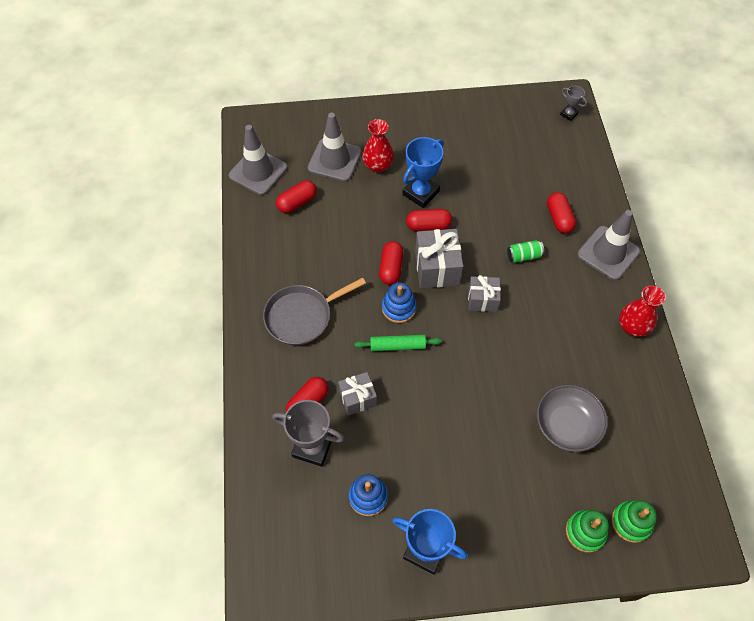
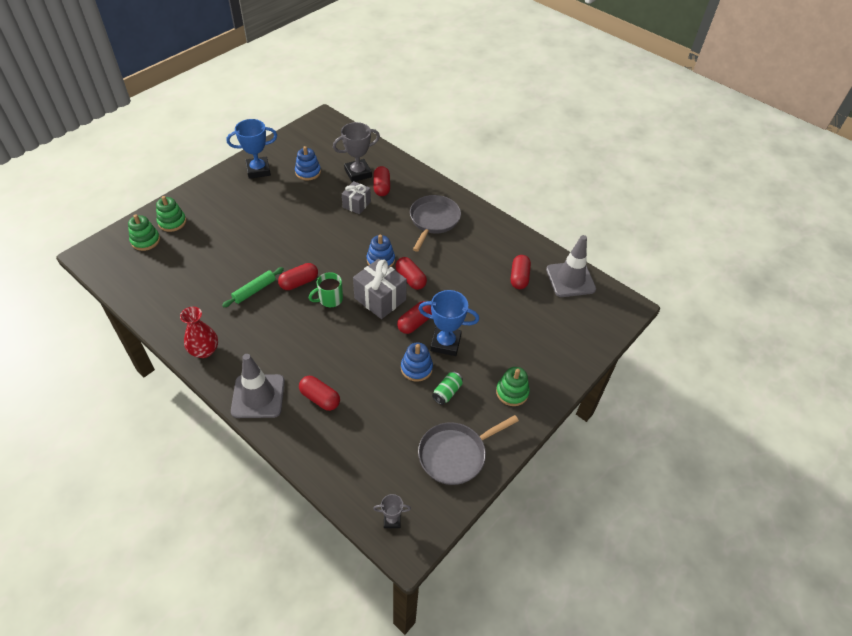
camera: 135 degrees right, 10 degrees down
grey traffic cone [308,113,362,182] -> none
green rolling pin [354,335,442,351] -> green rolling pin moved to [222,267,284,307]
red vase [362,119,394,173] -> none
blue trophy [403,137,444,208] -> blue trophy turned 75 degrees counterclockwise [418,290,479,356]
grey gift [468,275,501,312] -> green mug [309,272,343,307]
green can [507,240,544,263] -> green can moved to [432,372,463,405]
grey bowl [536,385,608,452] -> none
none -> red capsule [278,263,318,290]
none -> blue stacking toy [401,343,433,382]
none -> grey pan [418,415,519,485]
none -> green stacking toy [496,367,530,406]

